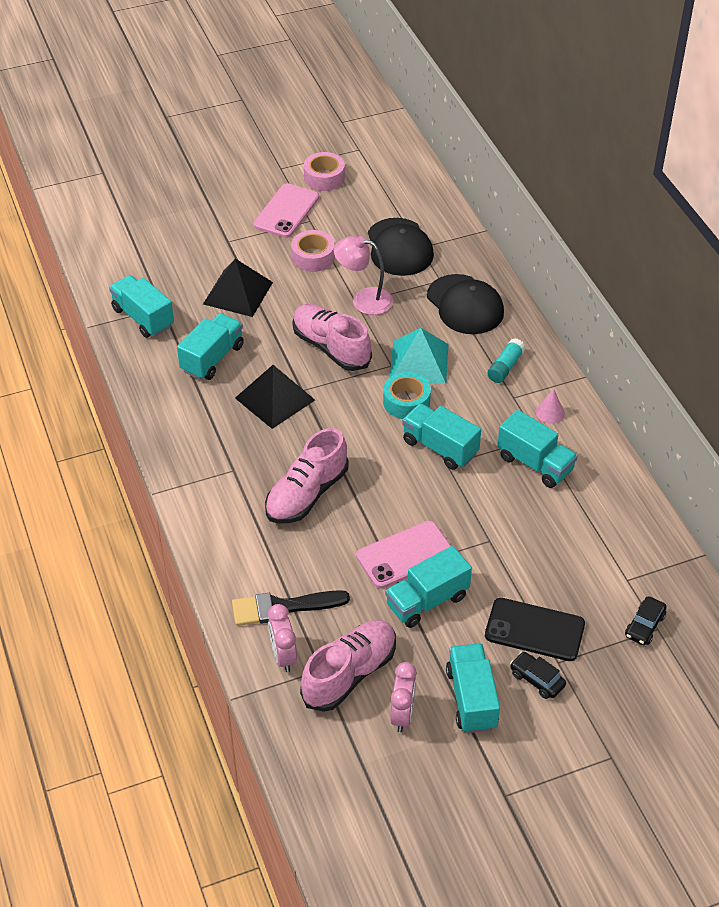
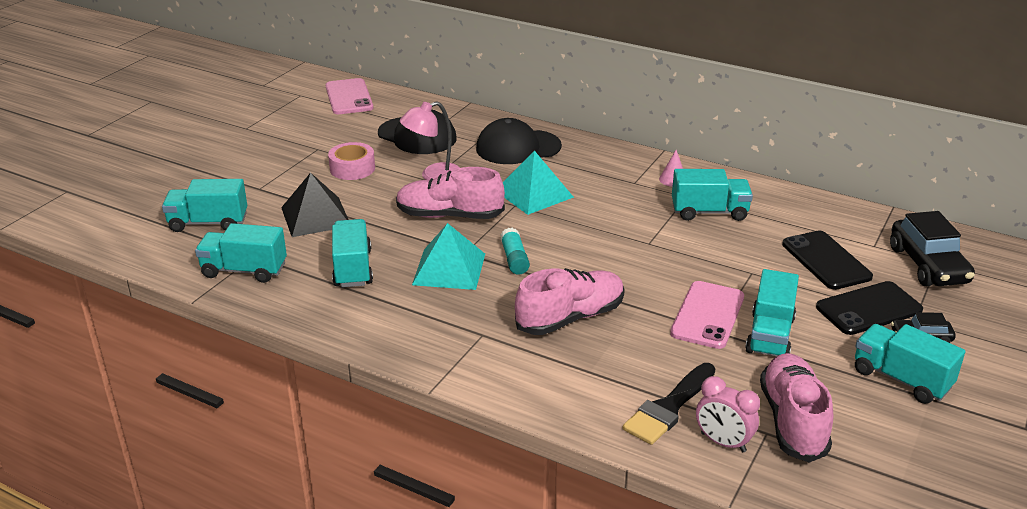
camera: 40 degrees left, 15 degrees down
black pyramid [235,365,315,429] -> turquoise pyramid [412,223,485,290]
pink phone [253,183,319,238] -> pink phone moved to [325,78,373,114]
pink shoe [265,428,349,524] -> pink shoe turned 120 degrees counterclockwise [515,268,625,335]
pink tape [304,152,345,191] -> none
turquoise tape [383,372,431,419] -> none
pink clock [390,662,417,732] -> none
turquoise truck [402,403,481,470] -> turquoise truck moved to [162,179,247,232]
black cap [427,274,504,334] -> black cap turned 150 degrees clockwise [476,118,562,164]
turquoise glue stick [487,338,526,383] -> turquoise glue stick moved to [500,228,530,275]
black car [625,596,667,645] -> black car [890,211,975,286], size x1.89
none -> black phone [782,230,873,290]

